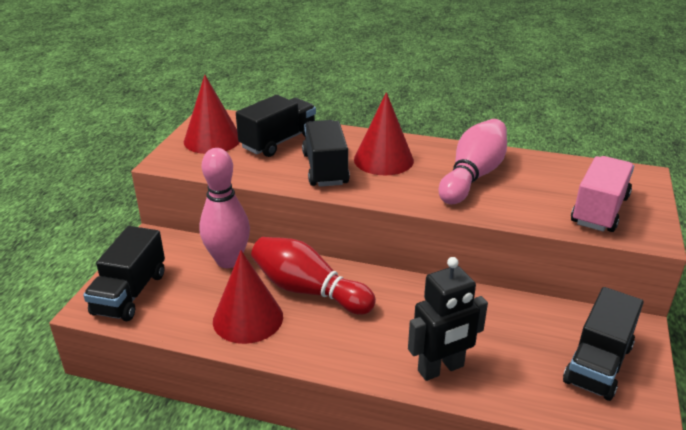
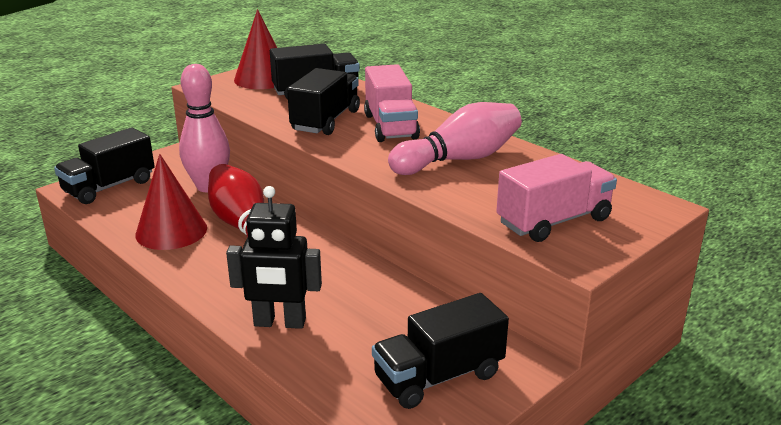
camera: 30 degrees right, 5 degrees down
red cone [354,92,414,175] -> pink truck [364,64,420,142]

